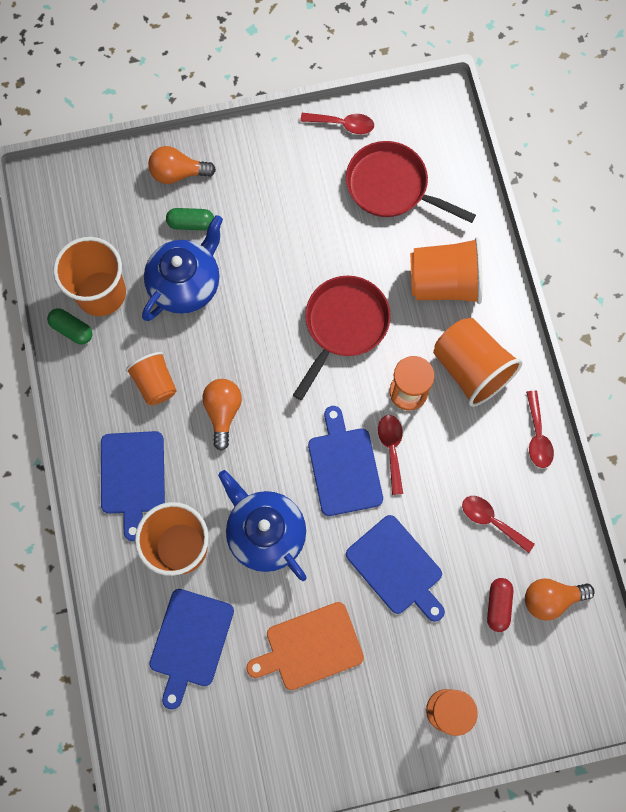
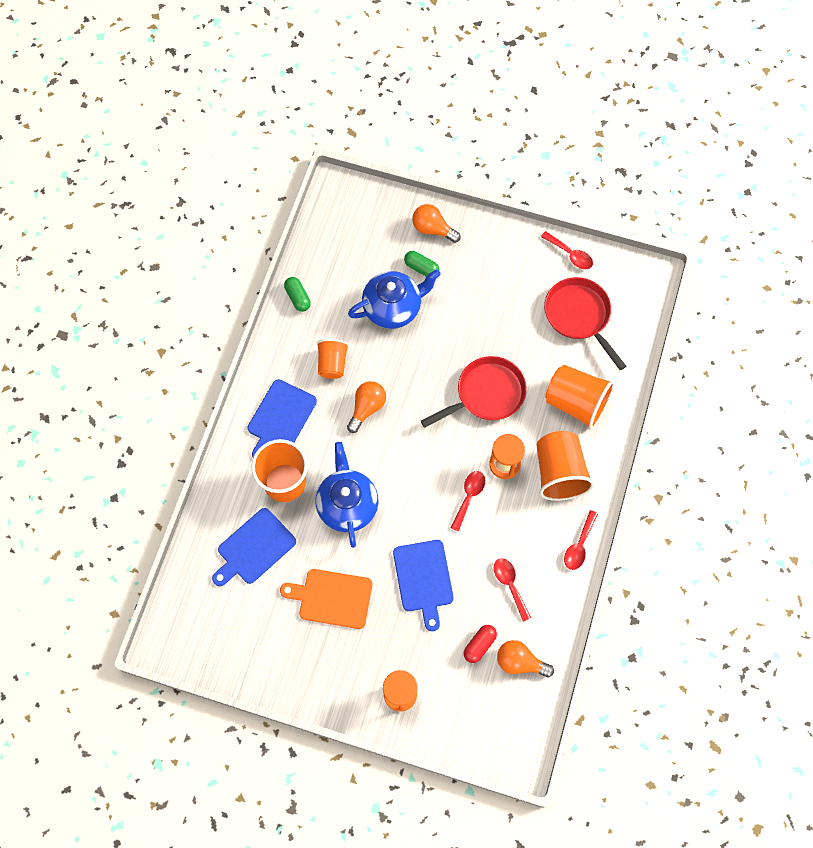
camera: 30 degrees right, 5 degrees down
orange cup [53,237,126,316] -> none
blue cutting board [308,406,383,516] -> none

